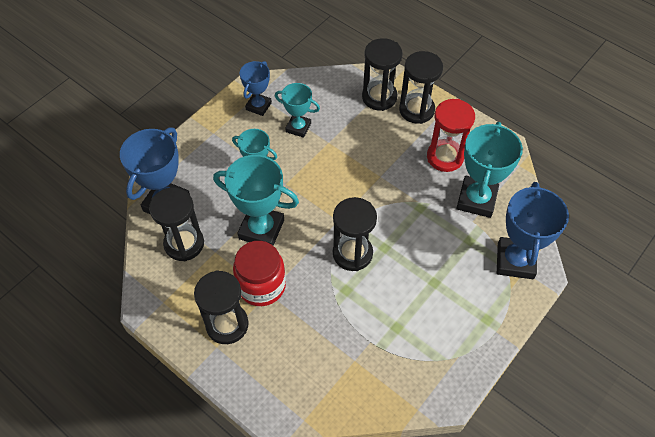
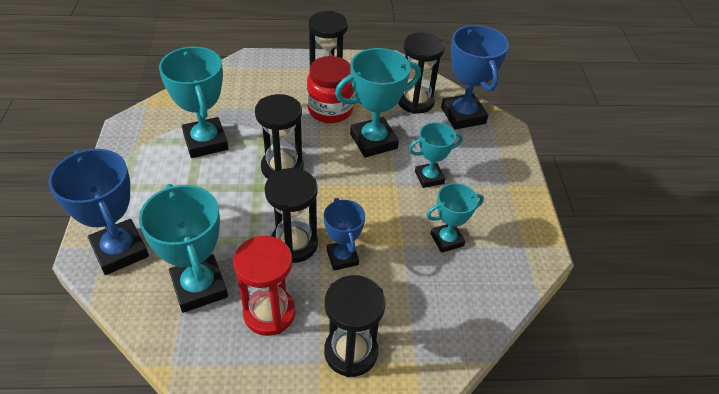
camera: 135 degrees right, 10 degrees down
blue trophy [240,61,272,116] -> blue trophy moved to [324,198,365,271]
black hourglass [362,38,403,111] -> black hourglass moved to [264,168,318,263]
none -> turquoise trophy [159,47,228,158]

